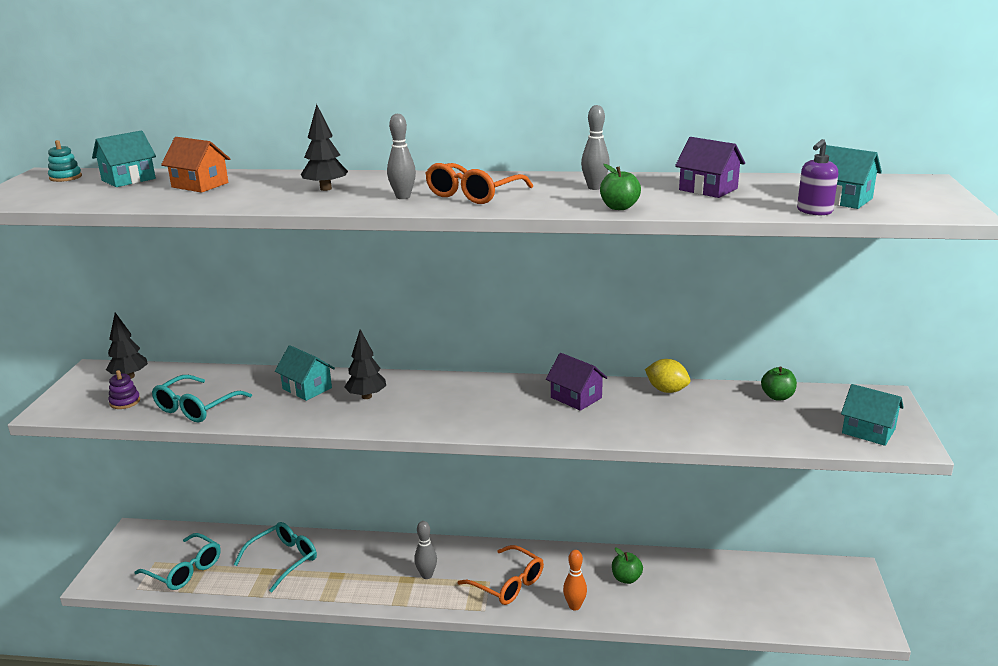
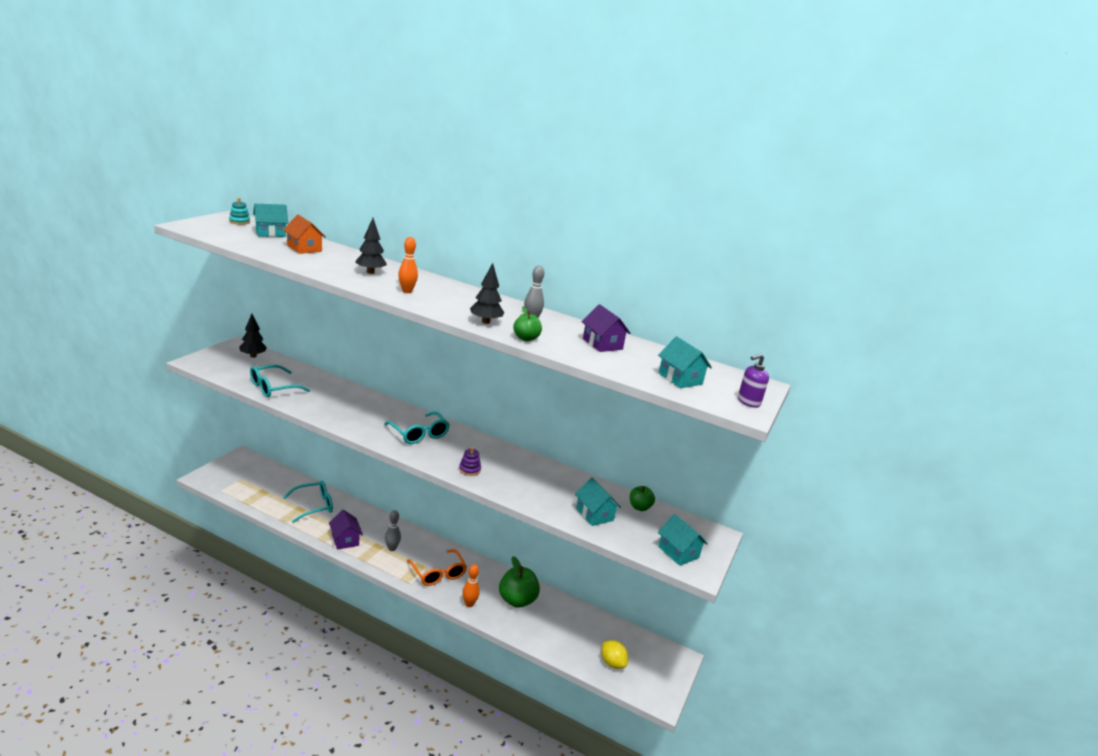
camera: 15 degrees right, 0 degrees up
purple stacking toy [108,370,140,409] -> purple stacking toy moved to [459,447,481,476]
turquoise glasses [134,533,221,590] -> turquoise glasses moved to [384,411,450,444]
turquoise house [275,345,335,401] -> turquoise house moved to [575,478,621,526]
black tree [344,329,386,399] -> black tree moved to [470,263,504,324]
grey bowling pin [387,114,416,199] -> orange bowling pin [398,237,418,293]
orange glasses [425,163,533,204] -> none
purple house [546,353,608,411] -> purple house moved to [329,510,363,550]
green apple [612,548,643,584] -> green apple [499,556,540,608], size x1.78
yellow lemon [645,359,690,393] -> yellow lemon moved to [602,640,628,669]
purple soap dispenser [797,139,838,215] -> purple soap dispenser moved to [738,354,769,408]

